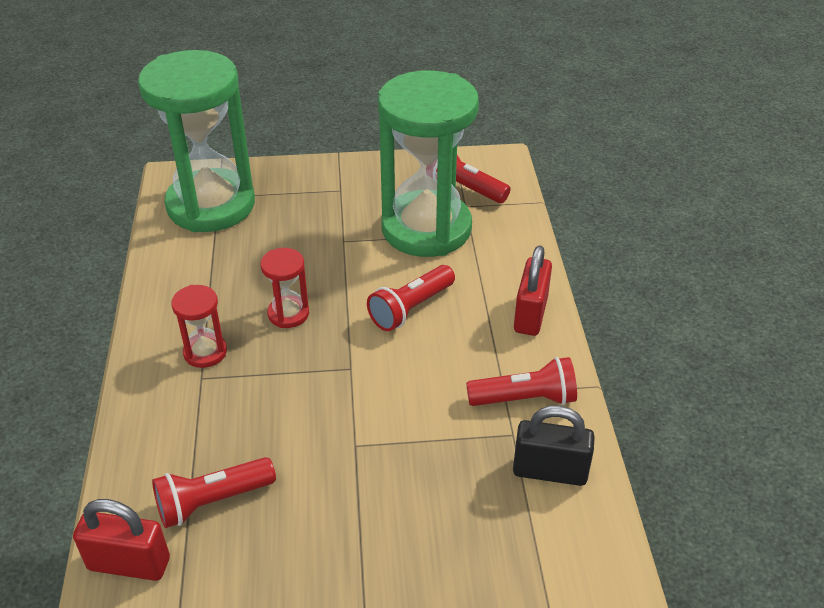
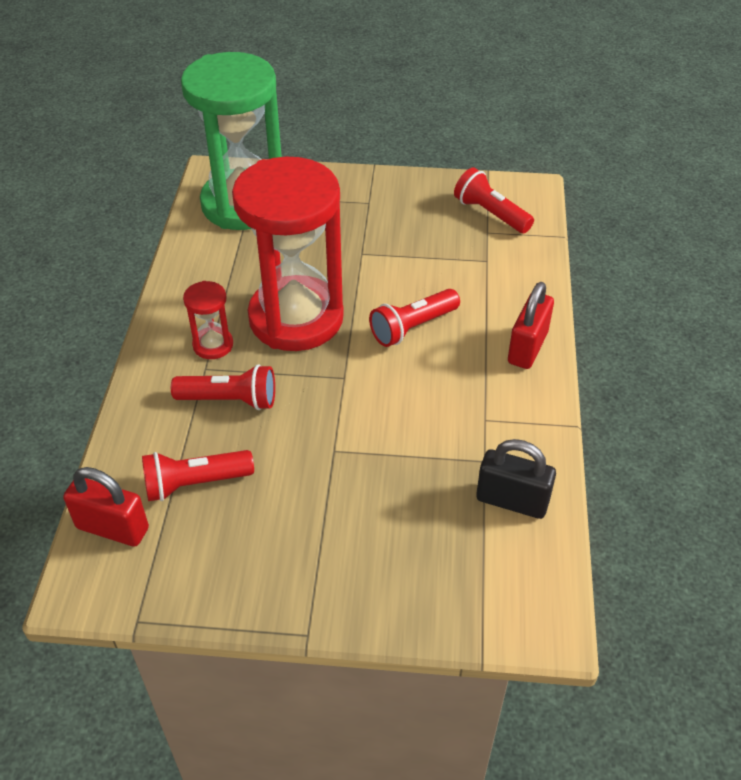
camera: 10 degrees right, 5 degrees up
red hourglass [260,248,309,328] -> red hourglass [232,157,344,351], size x2.40
green hourglass [378,70,479,257] -> none
red flashlight [466,357,577,406] -> red flashlight moved to [171,364,275,410]

